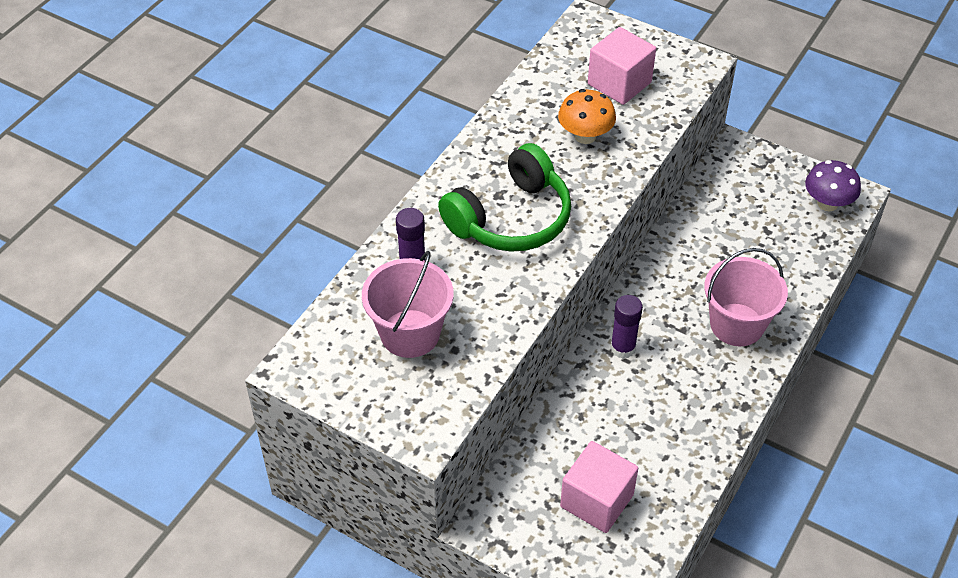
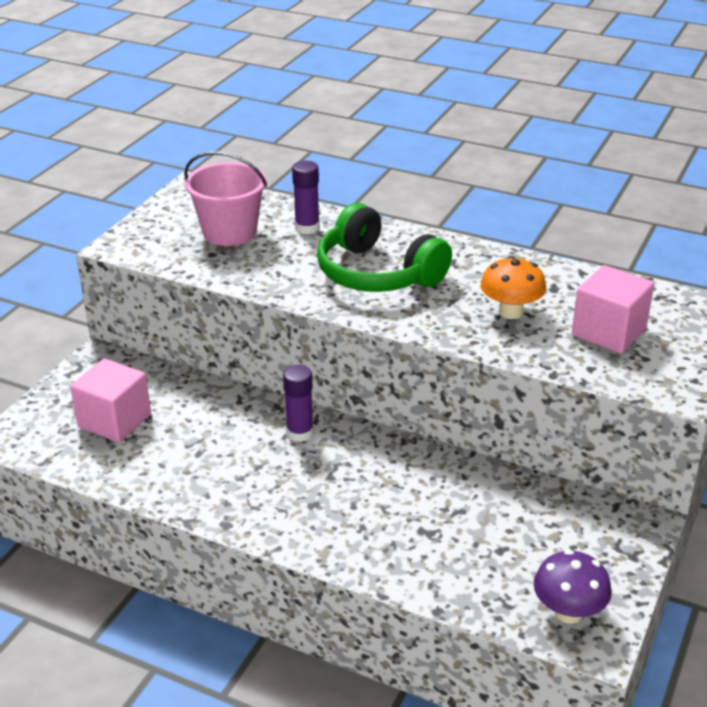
camera: 85 degrees right, 15 degrees down
pink bucket [704,248,788,346] -> none

